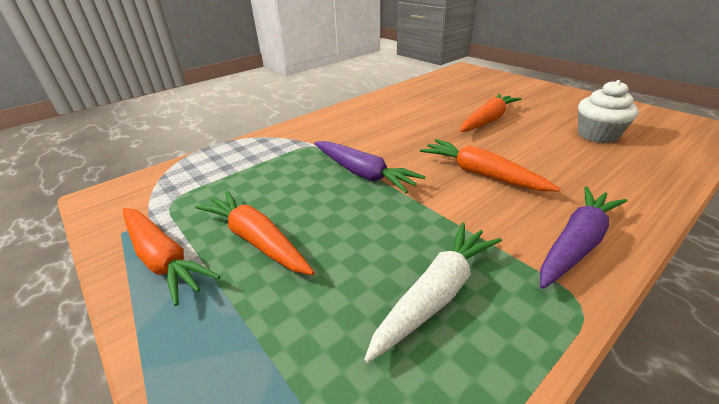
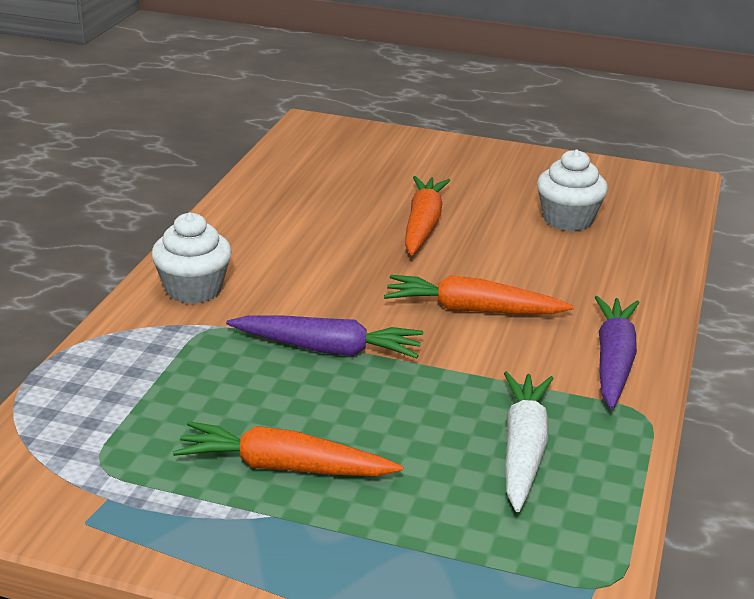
camera: 35 degrees left, 5 degrees down
orange carrot [123,208,220,306] -> none
none -> white cupcake [152,213,232,304]

